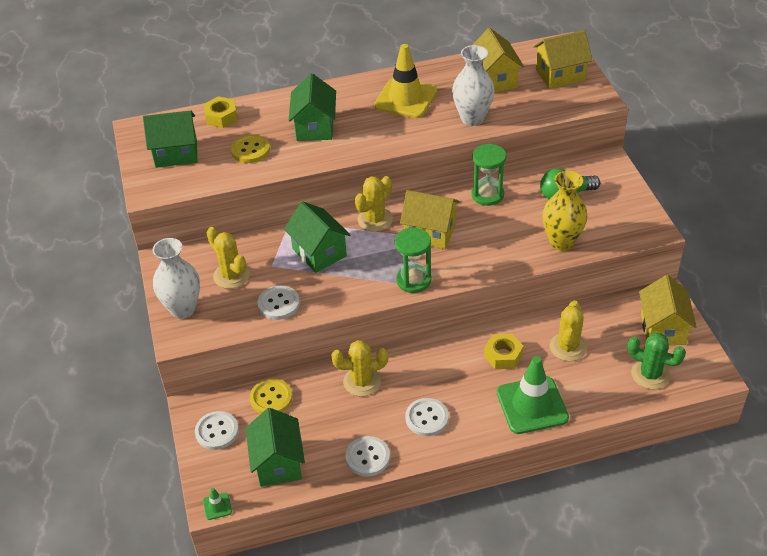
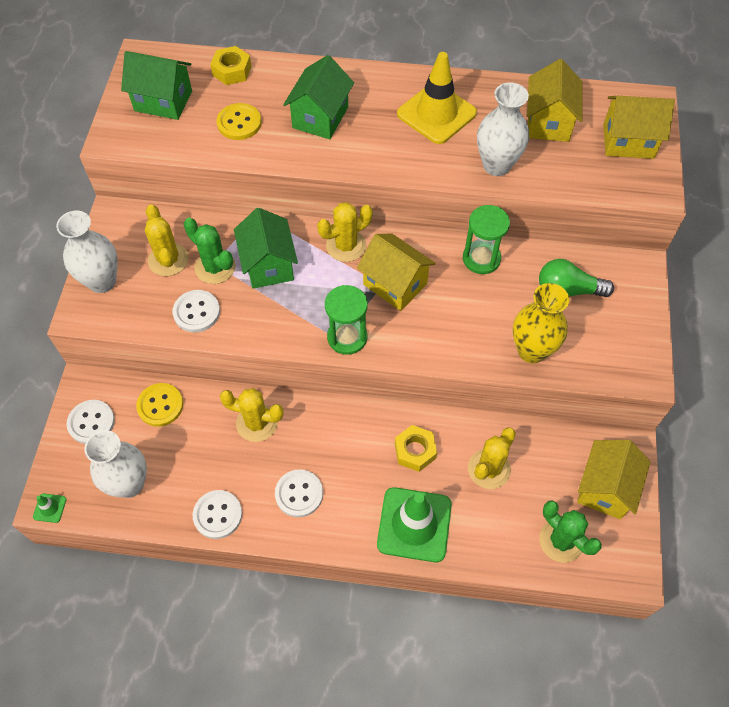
camera: 20 degrees right, 15 degrees up
green house [245,408,305,487] -> white vase [84,430,147,498]
none -> green cactus [183,218,236,284]

